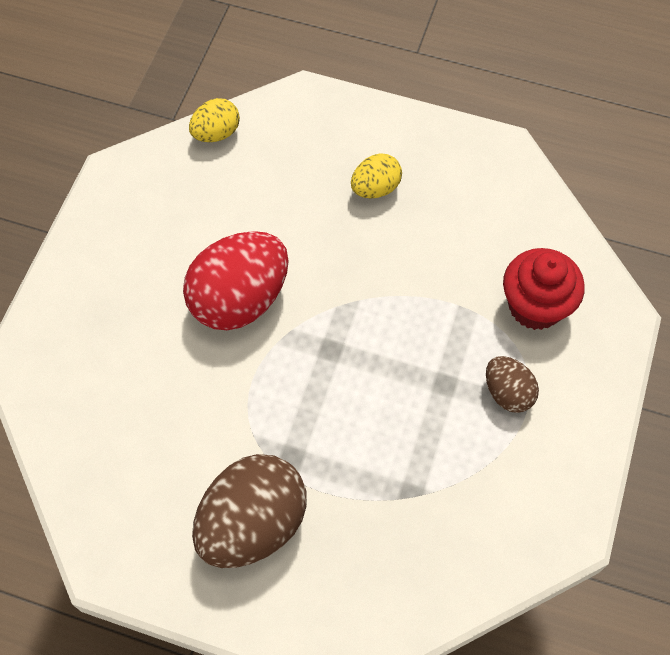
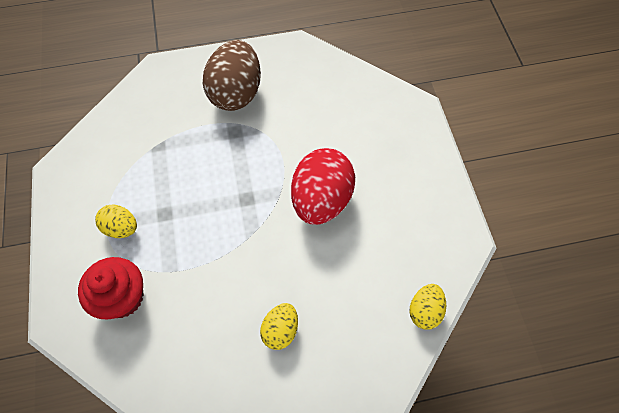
camera: 150 degrees right, 0 degrees up
brown egg [486,356,539,413] -> yellow egg [95,205,137,238]

